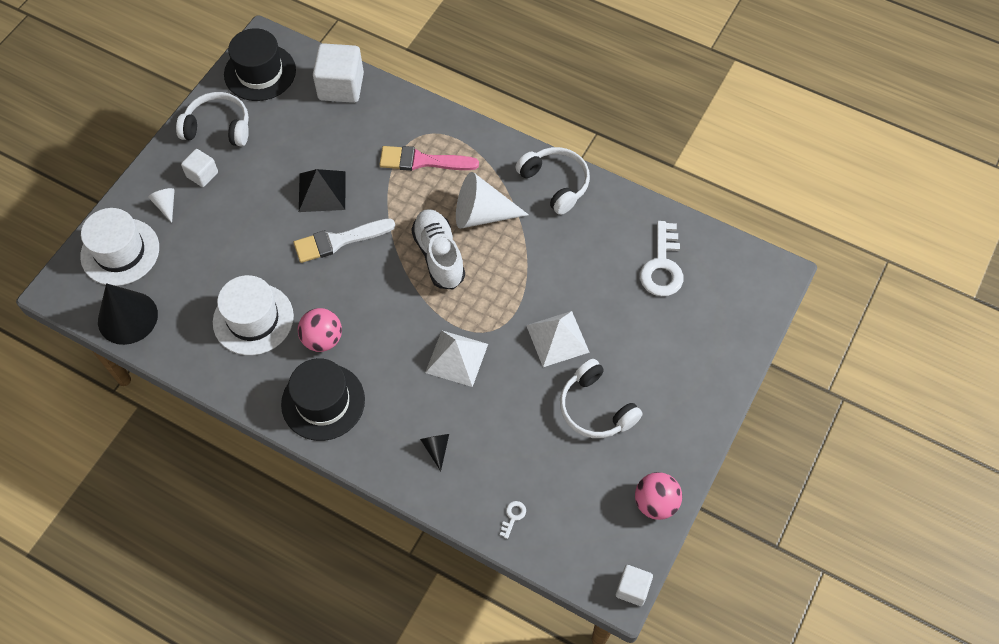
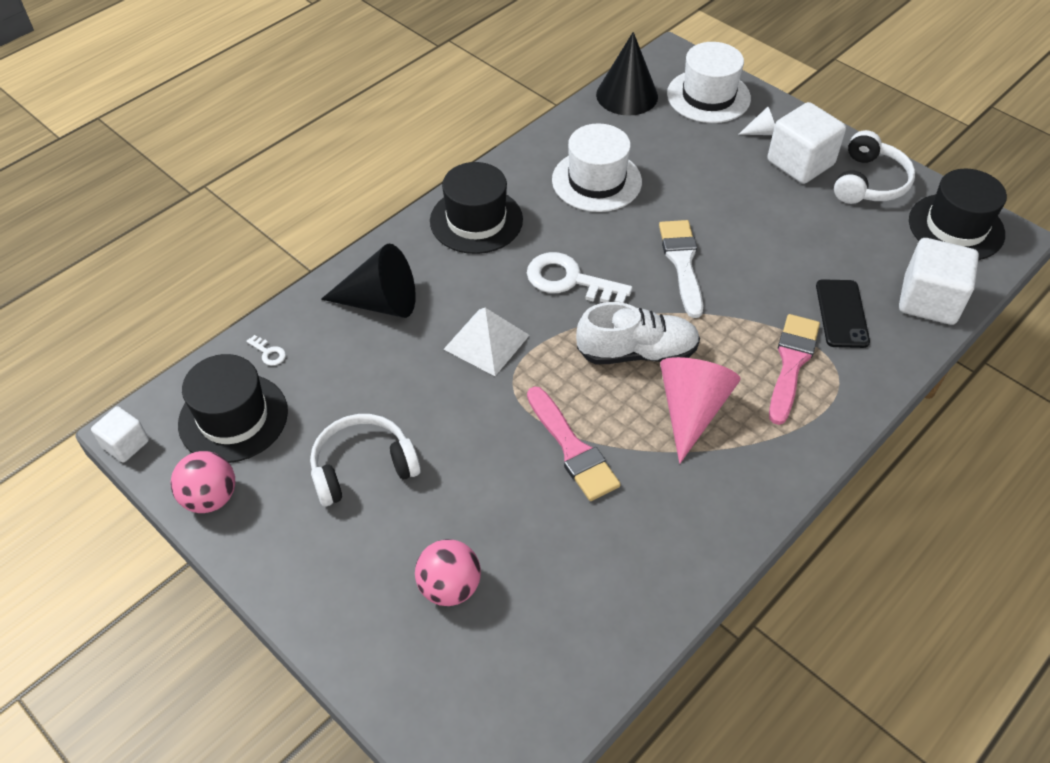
camera: 105 degrees right, 10 degrees down
white cube [181,149,218,187] -> white cube [767,102,846,184], size x1.80
pink ball [298,308,342,352] -> pink ball moved to [415,539,481,606]
black pyramid [299,169,345,212] -> none
black cone [420,434,449,471] -> black cone [321,244,416,318], size x2.13
white cone [456,172,529,229] -> pink cone [660,357,741,464]
white headphones [516,147,590,215] -> none
white pyramid [526,311,590,367] -> none
white key [640,221,683,296] -> white key moved to [527,252,632,303]
none -> black hat [178,354,288,463]
none -> pink brush [527,386,621,501]
none -> black phone [816,279,870,348]

